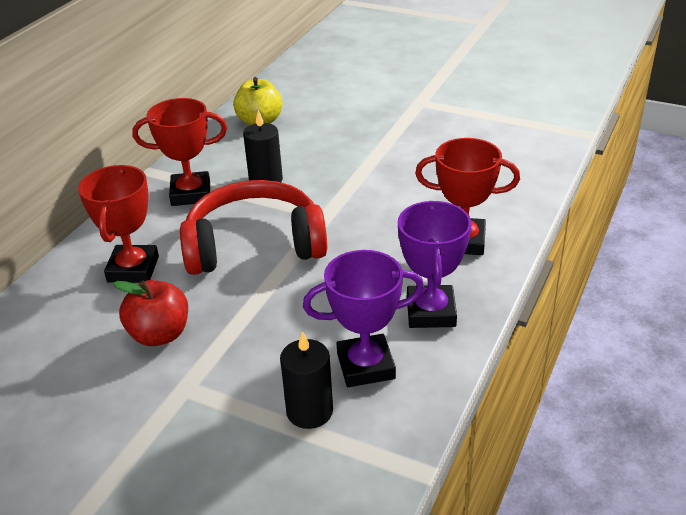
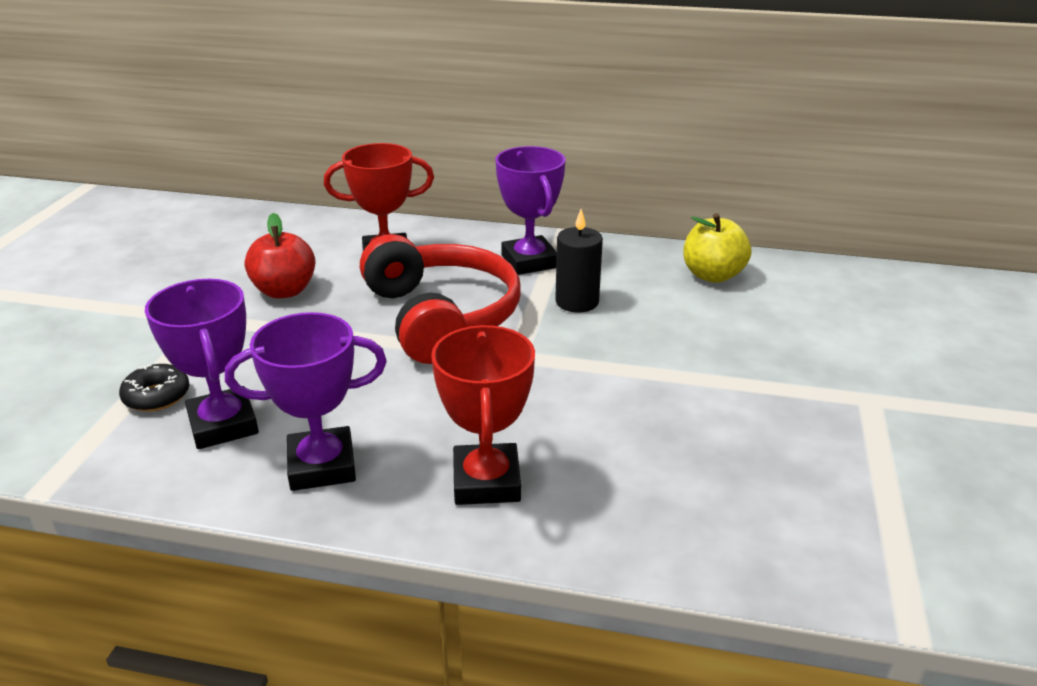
camera: 75 degrees right, 5 degrees down
red trophy [132,98,227,206] -> purple trophy [496,146,566,275]
black candle [280,331,333,429] -> black donut [119,364,190,412]

